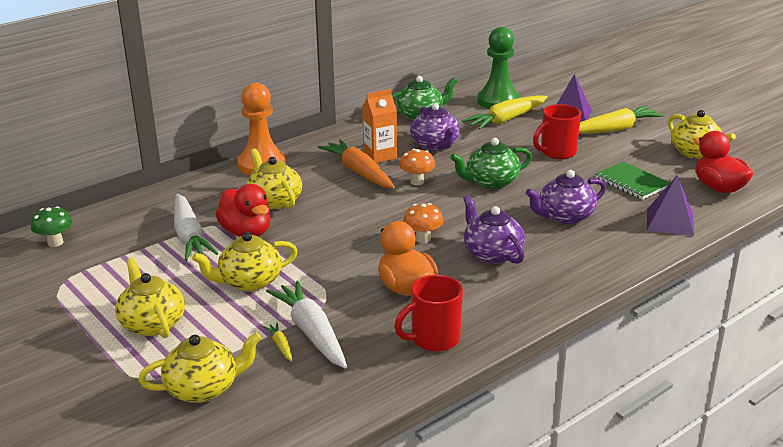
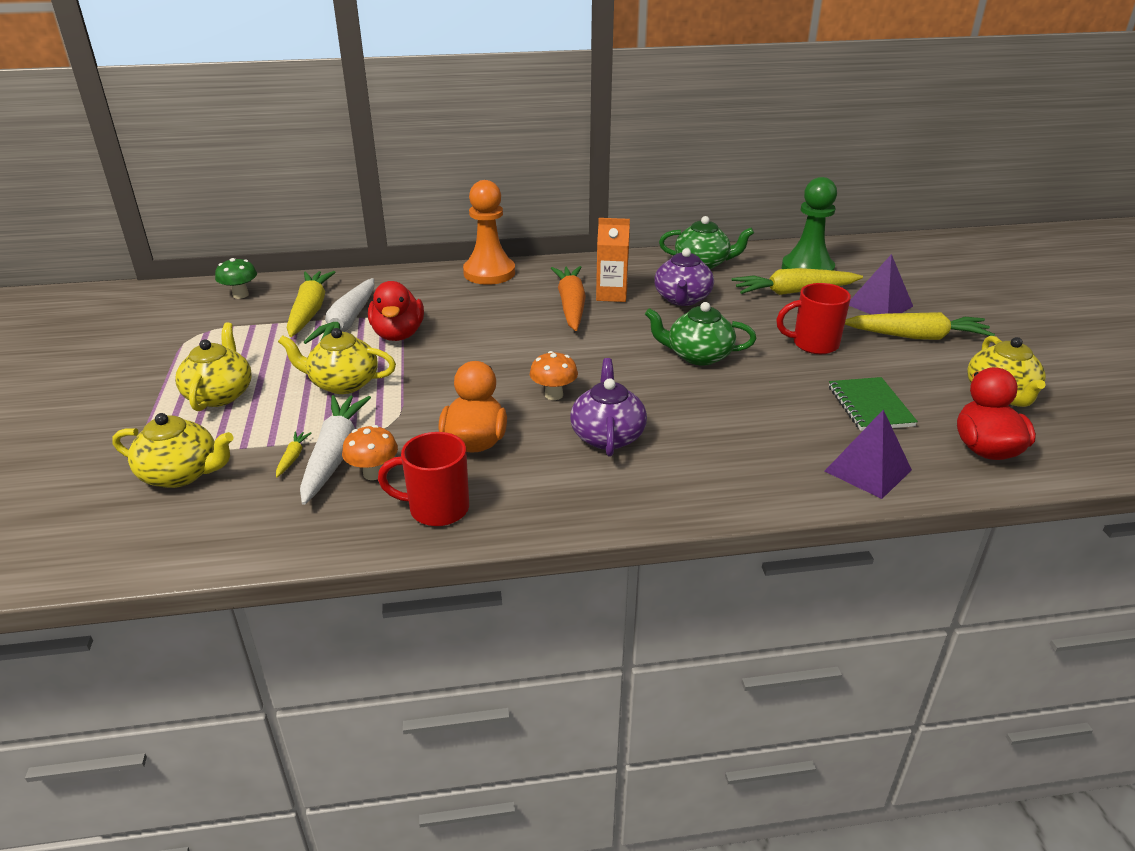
camera: 30 degrees right, 5 degrees up
yellow teapot [247,149,302,209] -> none
orange mushroom [399,149,436,185] -> orange mushroom moved to [342,425,398,480]
purple teapot [526,170,606,224] -> none
none -> yellow carrot [287,271,335,337]

